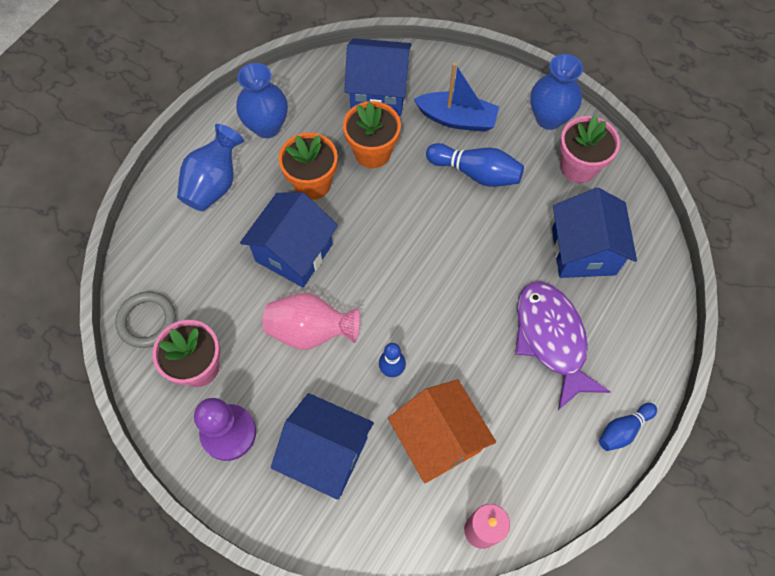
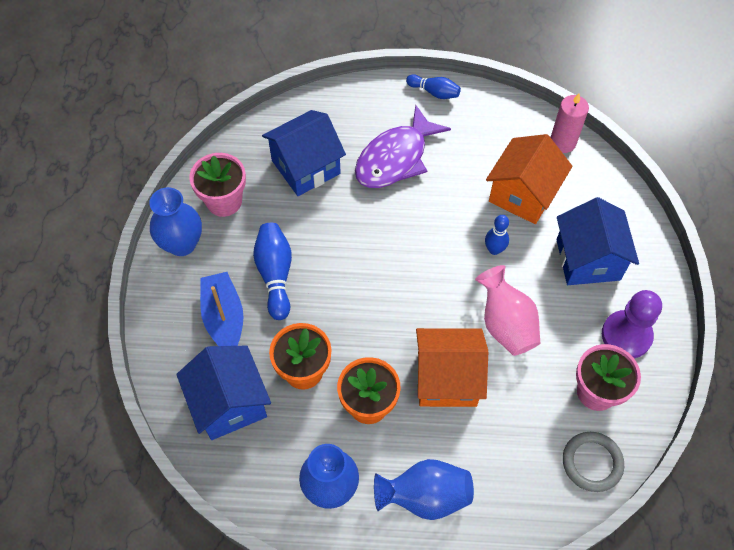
camera: 120 degrees left, 5 degrees down
blue house [240,192,338,288] -> orange house [416,328,488,407]

